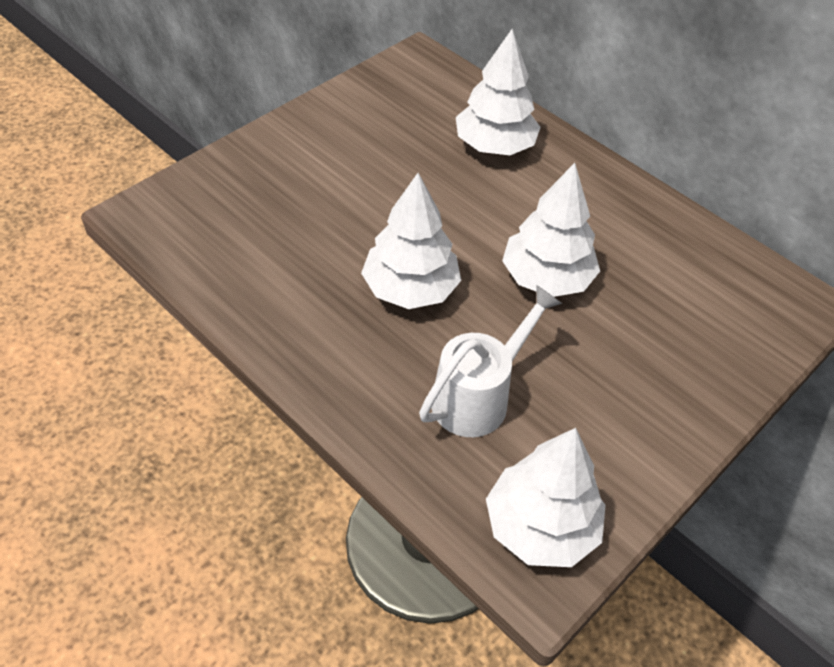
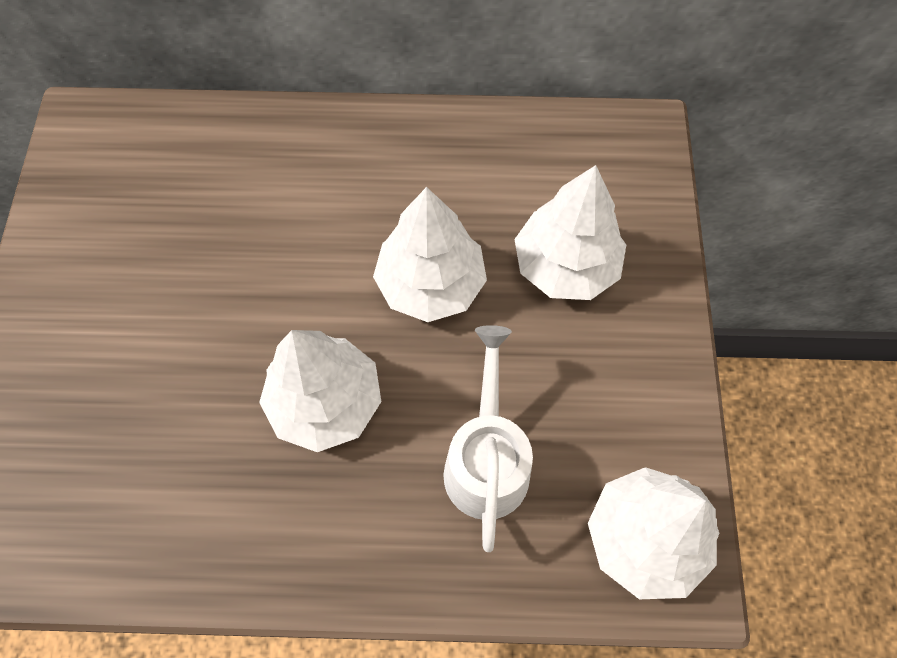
camera: 40 degrees left, 15 degrees up
white tree [456,29,541,155] -> white tree moved to [515,165,626,300]

